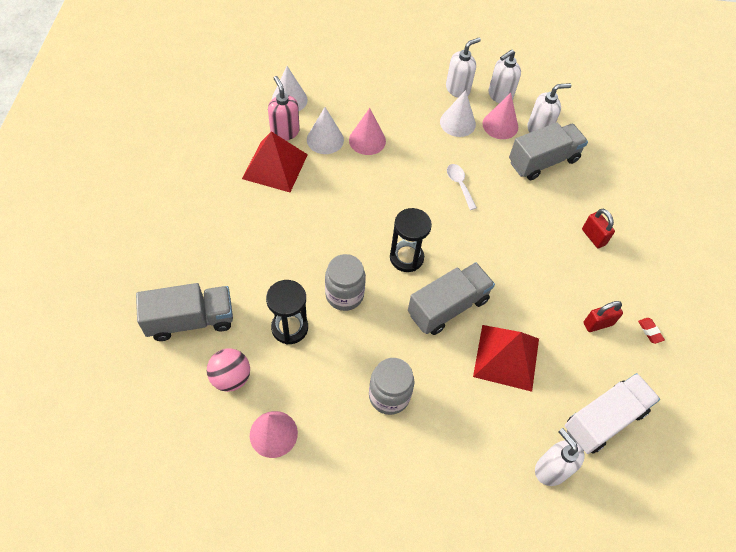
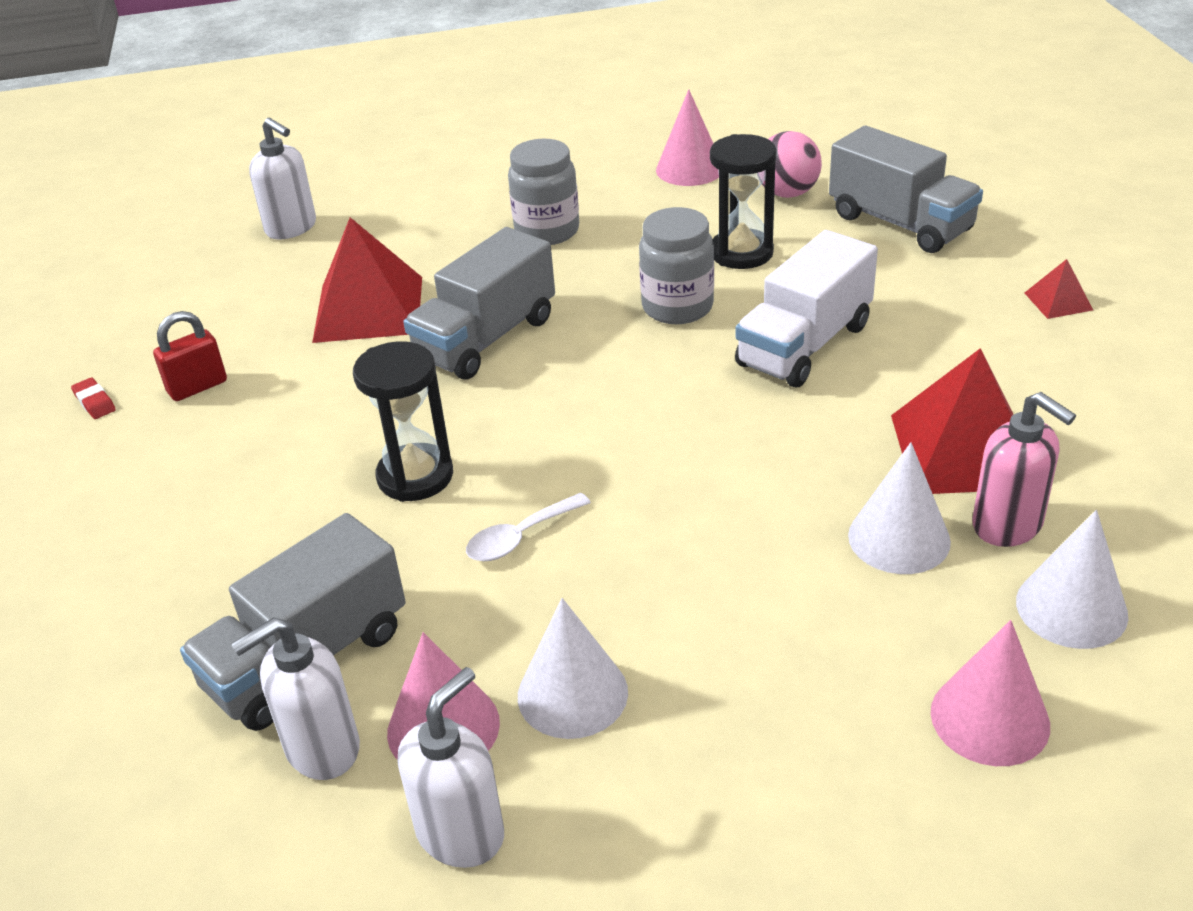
camera: 170 degrees right, 20 degrees down
grey truck [136,283,233,341] -> grey truck turned 105 degrees counterclockwise [829,126,983,253]
pink cone [349,108,386,155] -> pink cone moved to [931,620,1050,766]
black hourglass [390,208,432,272] -> black hourglass moved to [353,341,453,502]
white soap dispenser [446,38,481,98] -> none
white spoon [447,164,477,210] -> white spoon turned 90 degrees clockwise [466,493,591,561]
white truck [565,373,660,454] -> white truck moved to [735,230,878,387]
red padlock [582,209,615,249] -> none
none -> red pyramid [1025,259,1093,319]

